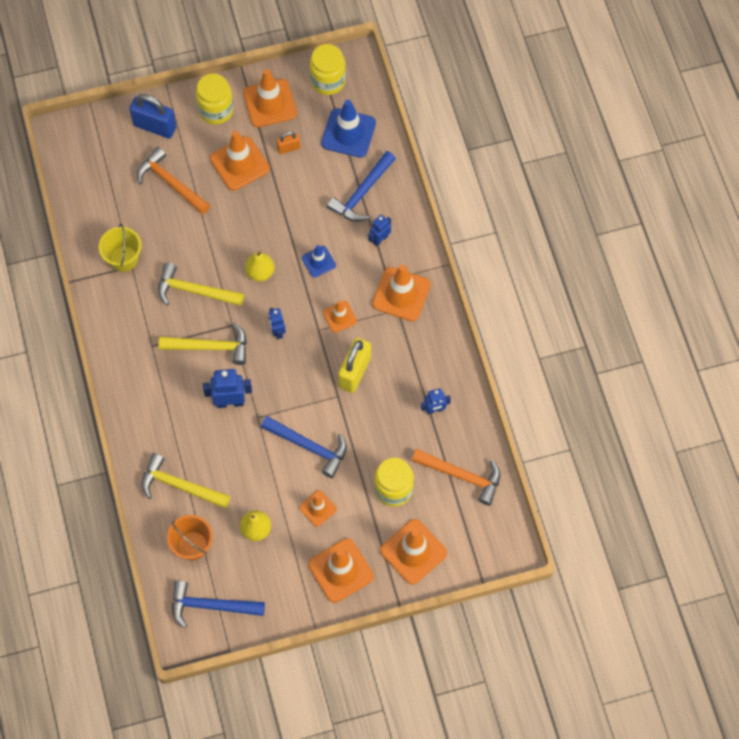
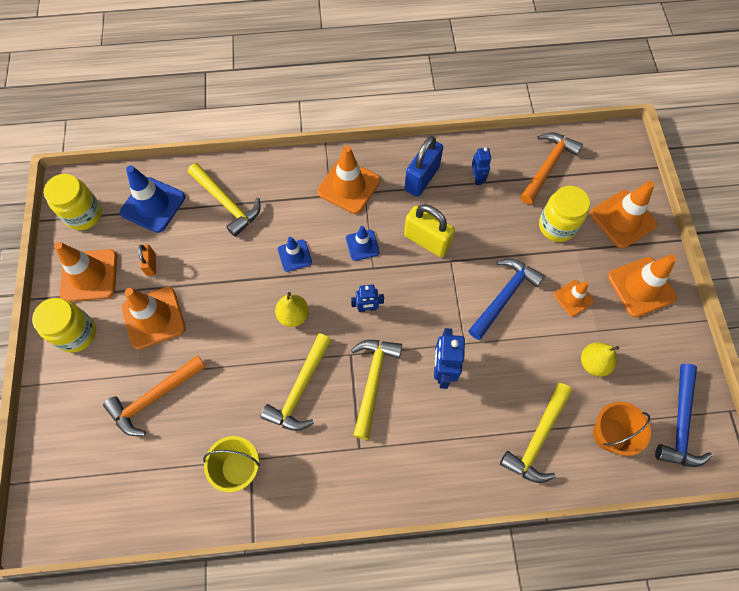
camera: 80 degrees left, 0 degrees up
blue padlock [129,94,176,139] -> blue padlock moved to [405,136,443,197]
orange traffic cone [323,301,357,333] -> blue traffic cone [346,226,380,261]
blue hammer [327,151,396,222] -> yellow hammer [188,163,261,237]
blue robot [368,215,391,246] -> none

